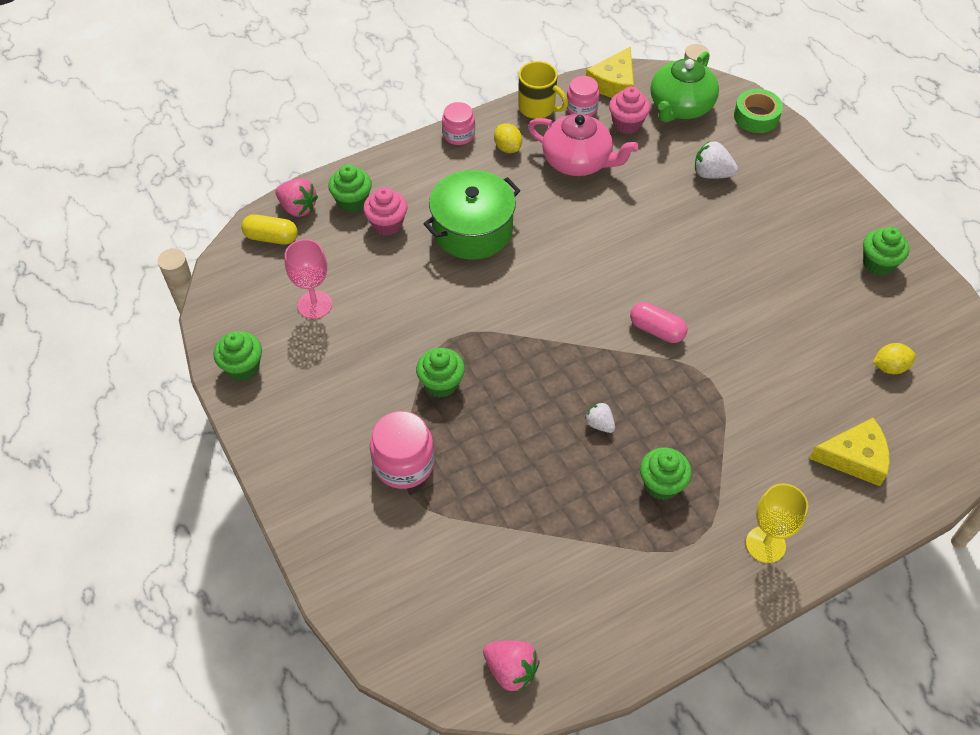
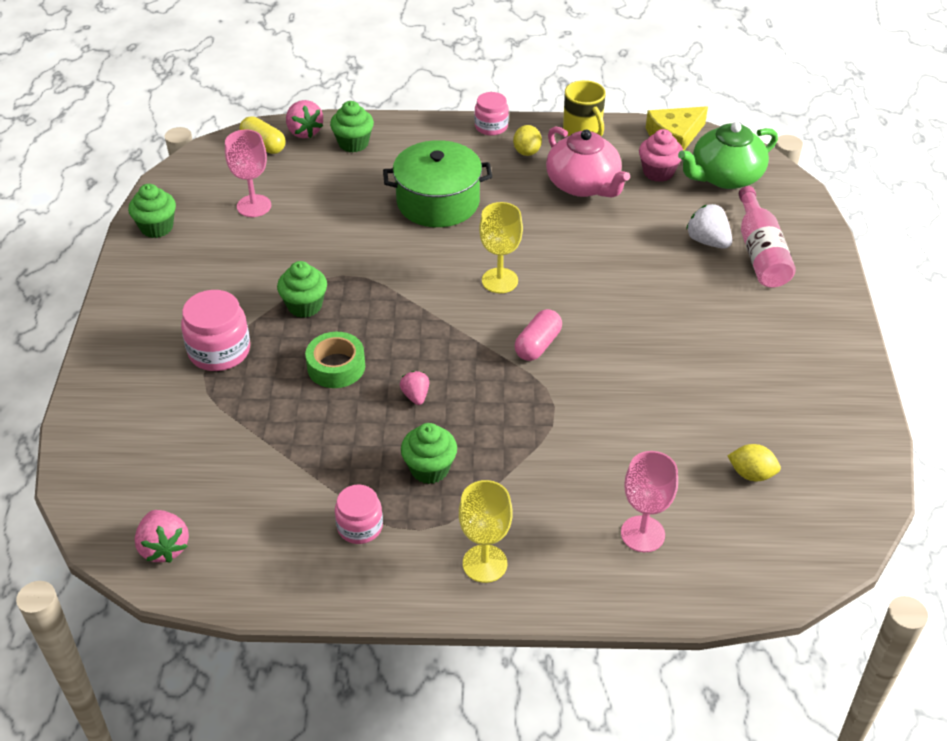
camera: 30 degrees right, 10 degrees down
pink cupcake [363,187,407,236] -> none
pink jar [567,76,600,116] -> pink jar moved to [335,484,383,544]
white strawberry [585,402,615,433] -> pink strawberry [400,371,429,405]
pink capsule [630,302,687,343] -> pink capsule turned 60 degrees clockwise [515,309,562,361]
green tape [734,89,783,133] -> green tape moved to [305,332,365,388]
yellow cheese [809,418,889,486] -> pink goblet [621,451,678,552]
green cupcake [863,227,909,276] -> none
none -> yellow goblet [479,202,523,293]
none -> pink bottle [739,186,796,288]

